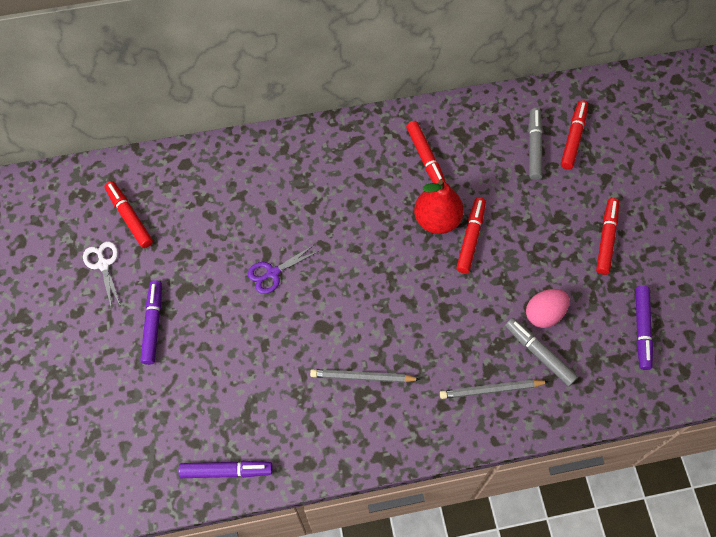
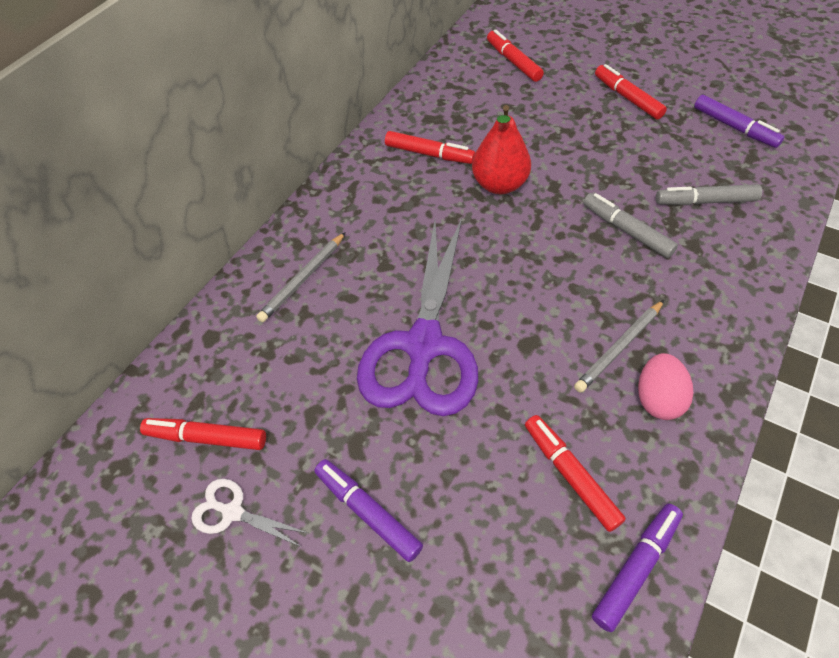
camera: 45 degrees left, 10 degrees down
purple scissors [247,244,319,294] -> purple scissors [357,218,478,416], size x2.41
grey pencil [440,380,549,399] -> grey pencil moved to [256,232,346,322]
red marker [456,197,486,274] -> red marker moved to [525,415,626,532]
pink egg [526,289,570,328] -> pink egg moved to [638,353,693,420]
grey marker [528,108,543,180] -> grey marker moved to [583,193,678,258]

